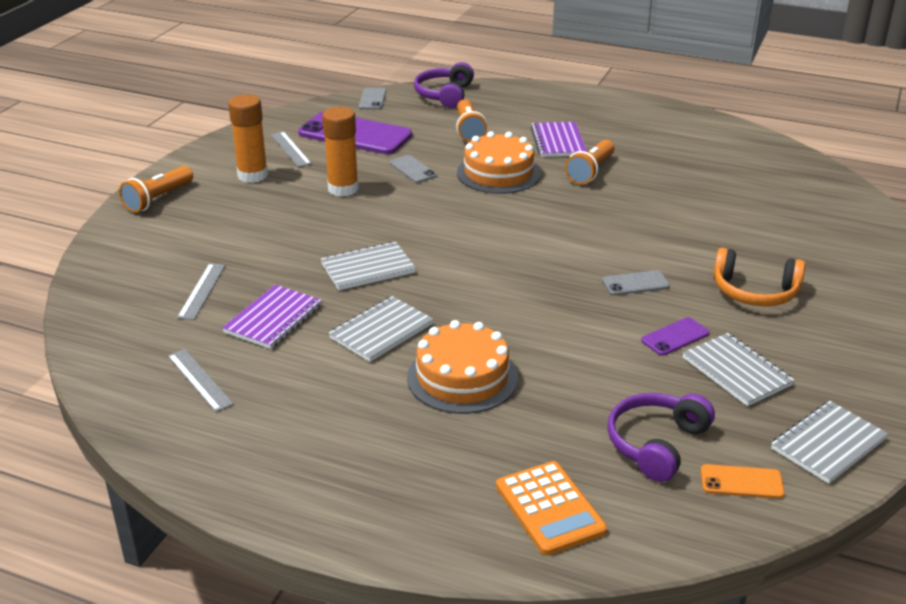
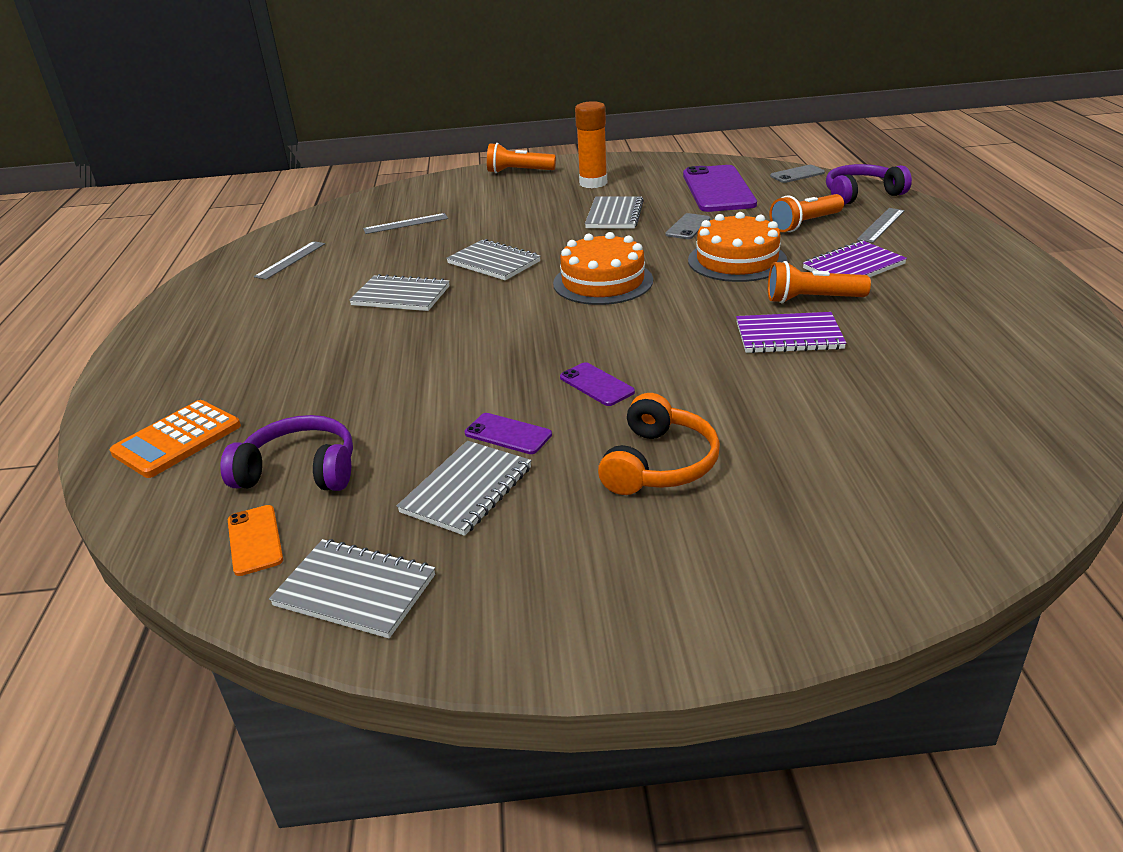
camera: 65 degrees right, 0 degrees up
purple notebook [222,285,322,349] -> purple notebook moved to [736,312,846,353]
grey ruler [271,131,311,167] -> grey ruler moved to [857,208,905,243]
orange glue stick [322,107,359,197] -> grey notebook [585,197,644,229]
orange cake [407,320,518,414] -> orange cake moved to [553,232,653,305]
grey phone [602,270,670,295] -> purple phone [560,362,635,406]
orange headphones [713,248,805,306] -> orange headphones turned 150 degrees counterclockwise [598,393,720,495]

